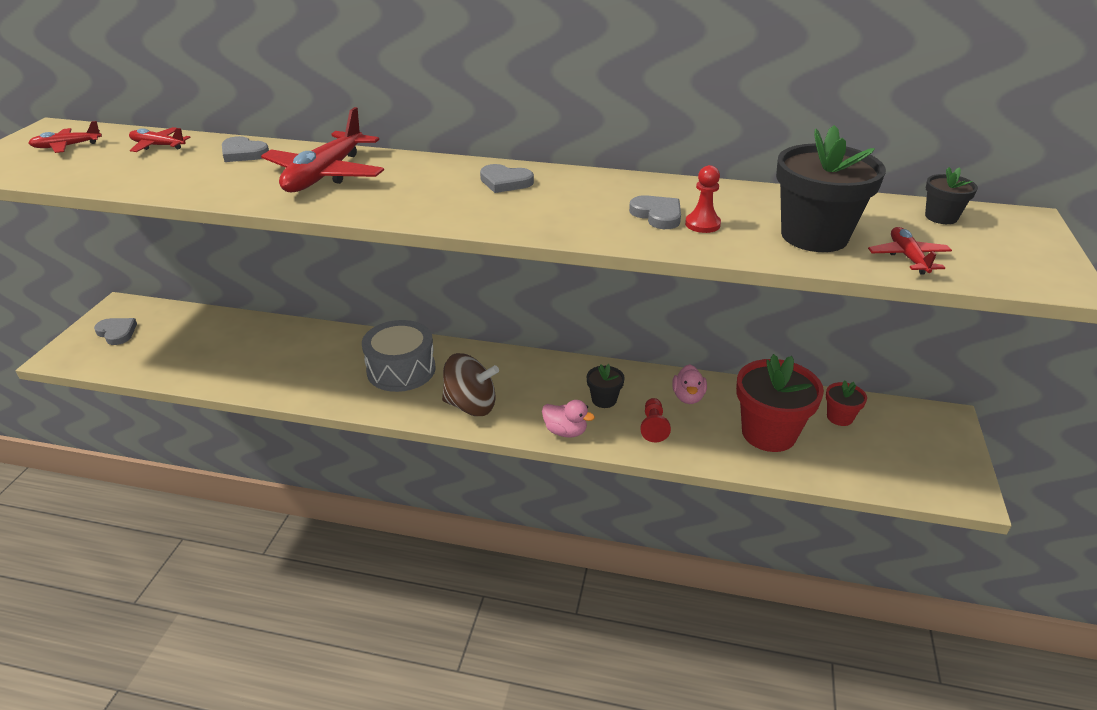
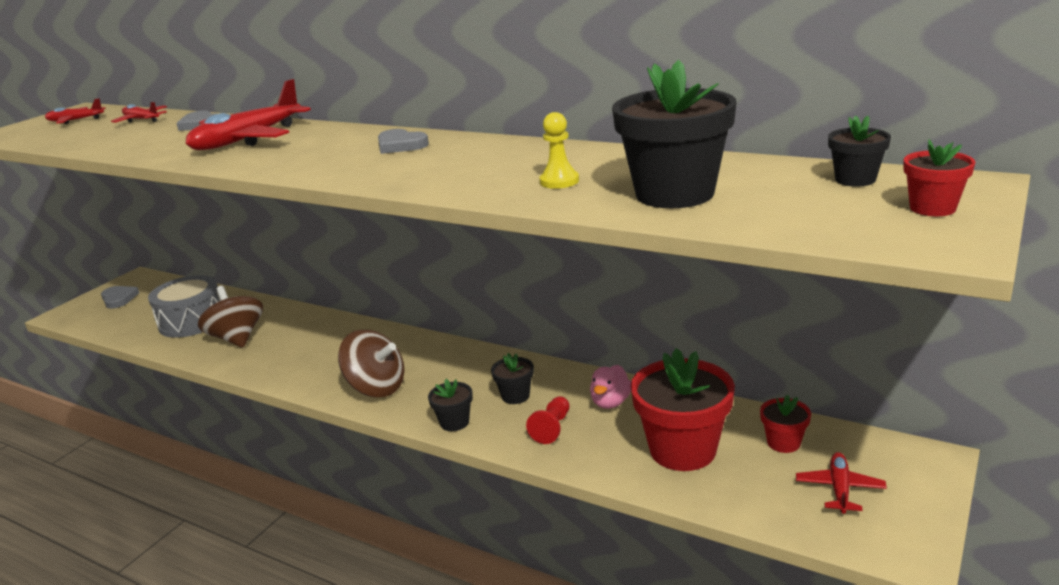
camera: 20 degrees right, 10 degrees down
grey drum [362,320,436,392] -> grey drum moved to [148,275,221,338]
pink duck [542,400,595,438] -> black flower pot [428,379,473,431]
grey heart [629,195,681,229] -> none
red pawn [685,165,721,233] -> yellow pawn [539,112,579,189]
red plane [868,227,952,274] -> red plane moved to [796,452,887,514]
none -> brown spinning top [198,286,263,348]
none -> red flower pot [903,139,975,216]

